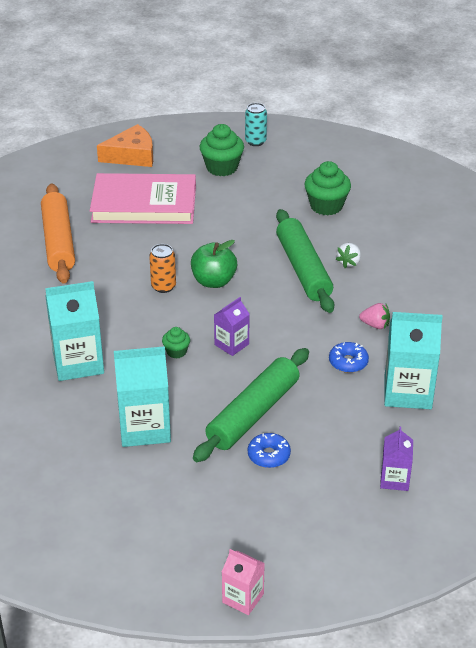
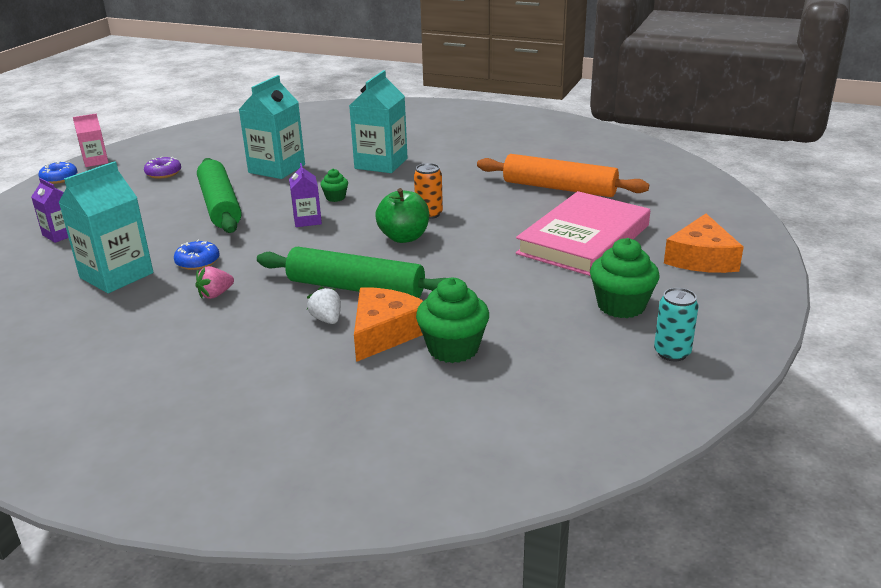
camera: 125 degrees right, 10 degrees down
blue donut [248,433,291,468] -> blue donut moved to [39,161,77,184]
none -> purple donut [144,157,181,179]
none -> orange cheese [354,287,423,362]

